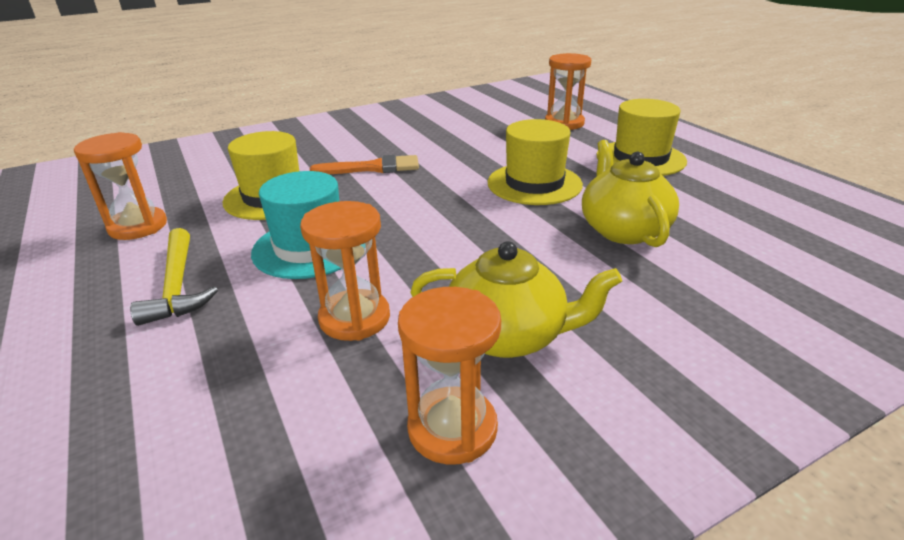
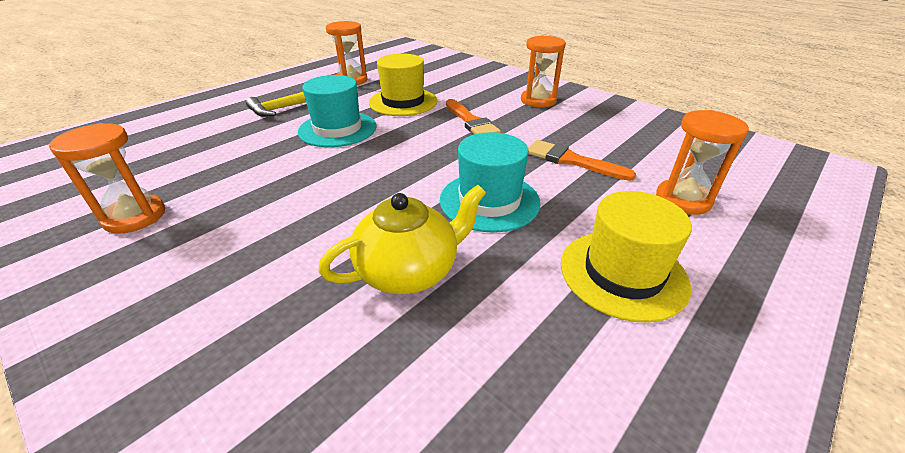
camera: 70 degrees right, 5 degrees up
orange hourglass [300,201,390,341] -> orange hourglass moved to [521,35,566,108]
yellow teapot [410,241,622,358] -> none
yellow hat [488,119,583,205] -> turquoise hat [440,132,541,233]
none -> orange brush [528,140,636,181]

